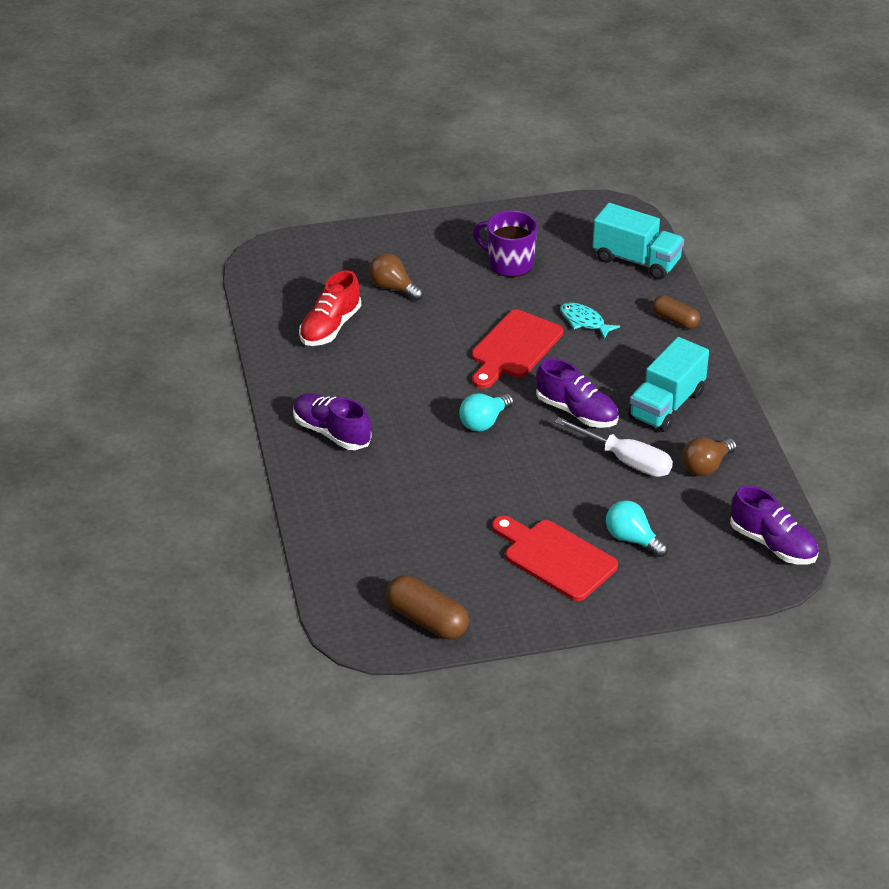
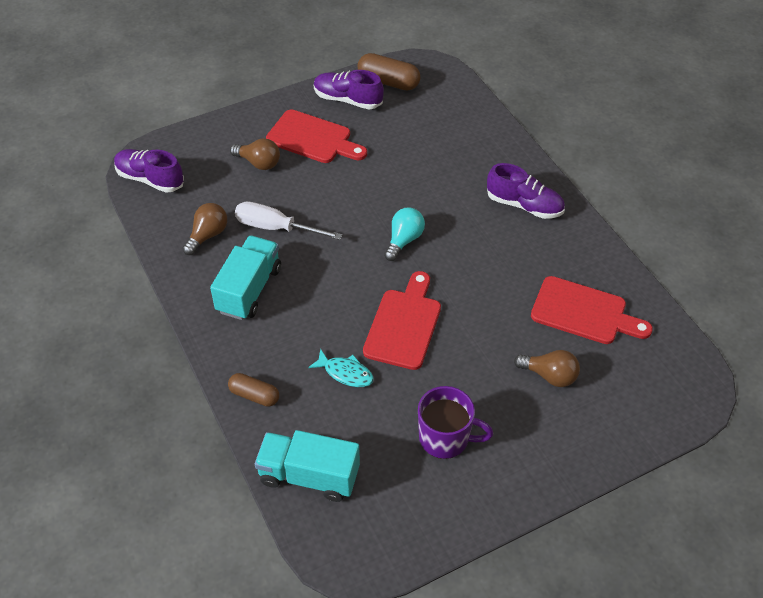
camera: 165 degrees right, 10 degrees up
red shoe [299,270,361,346] -> red cutting board [531,276,653,344]
purple shoe [536,358,619,428] -> purple shoe moved to [314,70,384,109]
turquoise light bulb [606,500,668,557] -> brown light bulb [230,138,280,170]

